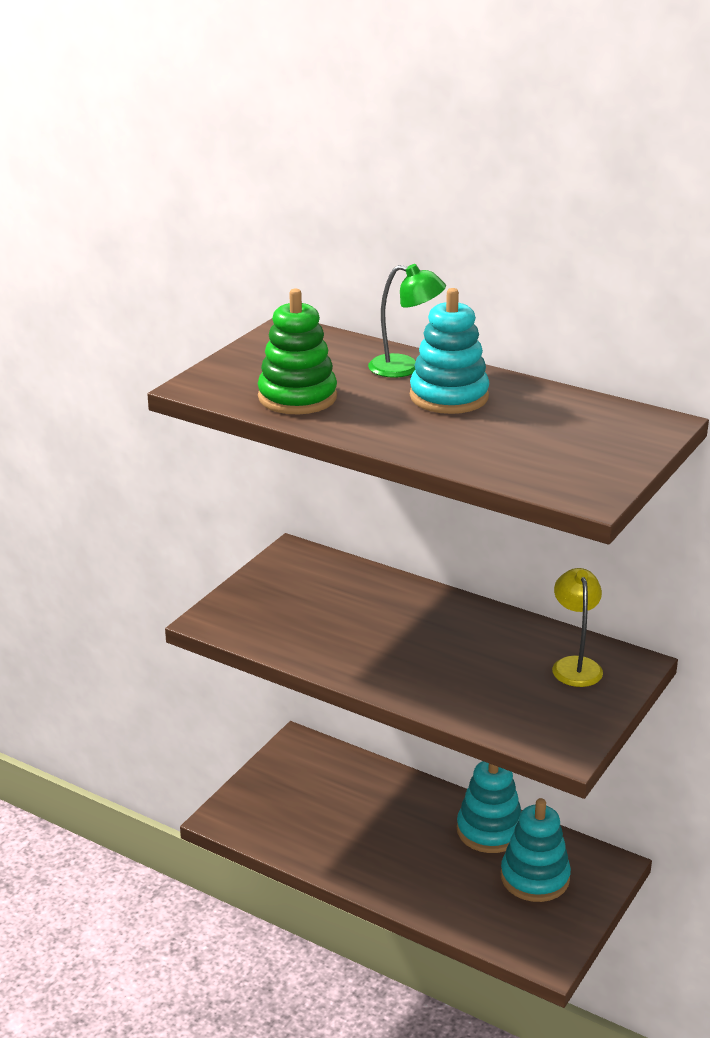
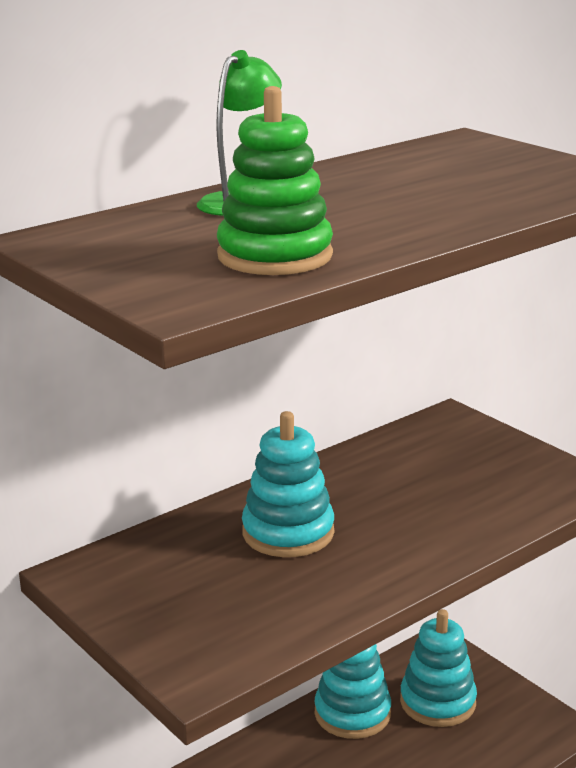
camera: 70 degrees left, 5 degrees down
turquoise stacking toy [410,288,489,414] -> turquoise stacking toy moved to [242,411,334,557]
yellow lamp [552,568,603,687] -> none

